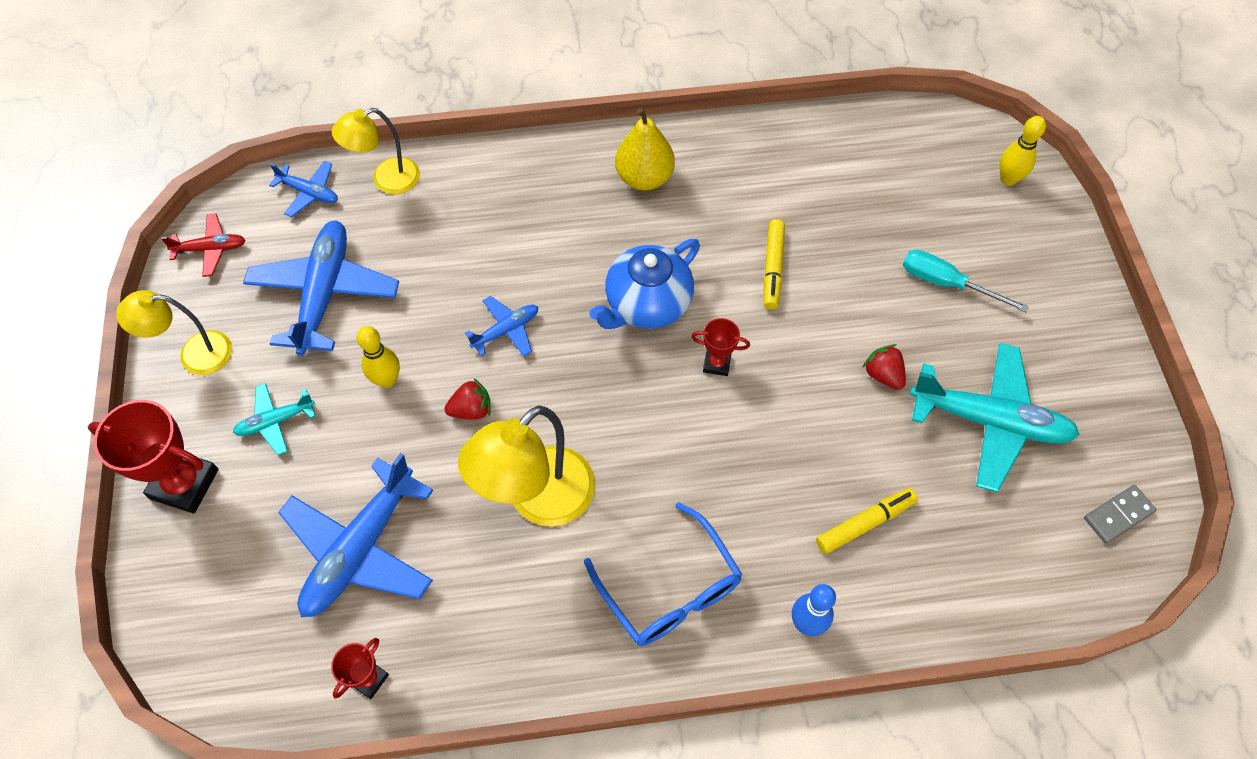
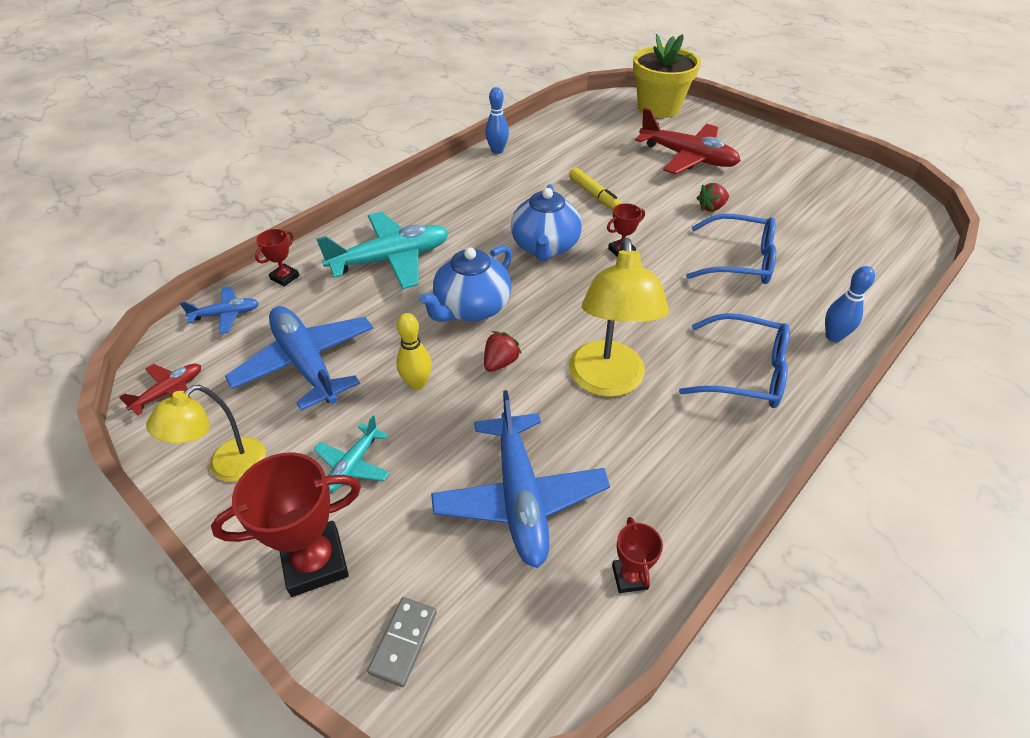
camera: 40 degrees left, 15 degrees down
yellow lamp [332,108,420,194] -> red trophy [255,229,299,287]
blue plane [465,296,538,357] -> blue teapot [419,245,512,322]
yellow pear [615,108,675,190] -> none
yellow marker [816,488,918,554] -> none
red strawberry [862,344,906,390] -> red strawberry turned 45 degrees counterclockwise [697,183,729,212]
turquoise screwdriver [903,250,1029,312] -> red plane [635,108,741,174]
turquoise plane [910,343,1080,492] -> turquoise plane moved to [316,212,449,289]
yellow bowling pin [999,116,1046,186] -> yellow flower pot [633,34,701,118]
grey domino [1084,485,1157,544] -> grey domino moved to [367,597,437,687]
none -> blue bowling pin [485,87,509,154]
none -> blue glasses [686,214,776,284]

